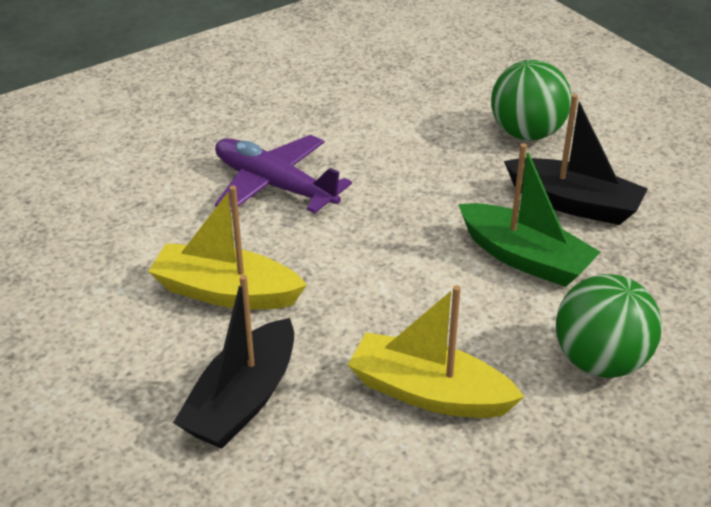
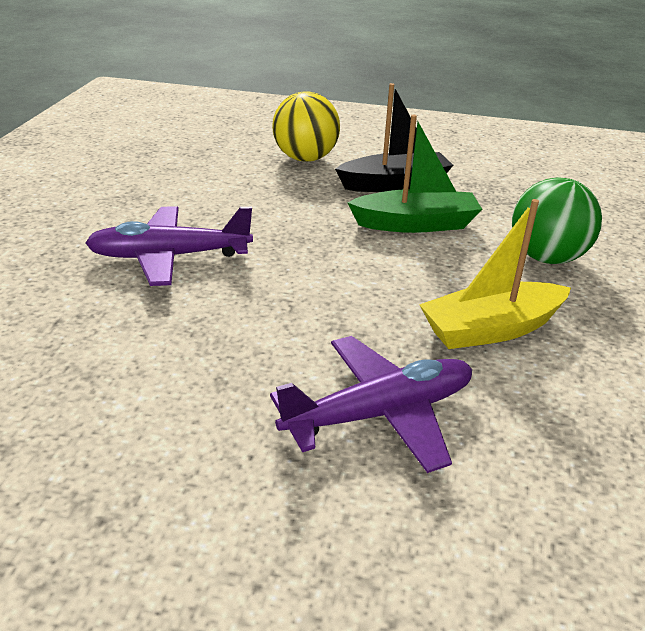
camera: 45 degrees left, 5 degrees down
yellow boat [148,185,307,309] -> none
black boat [173,275,294,449] -> purple plane [270,336,472,473]
green ball [491,60,572,140] -> yellow ball [272,91,340,162]

